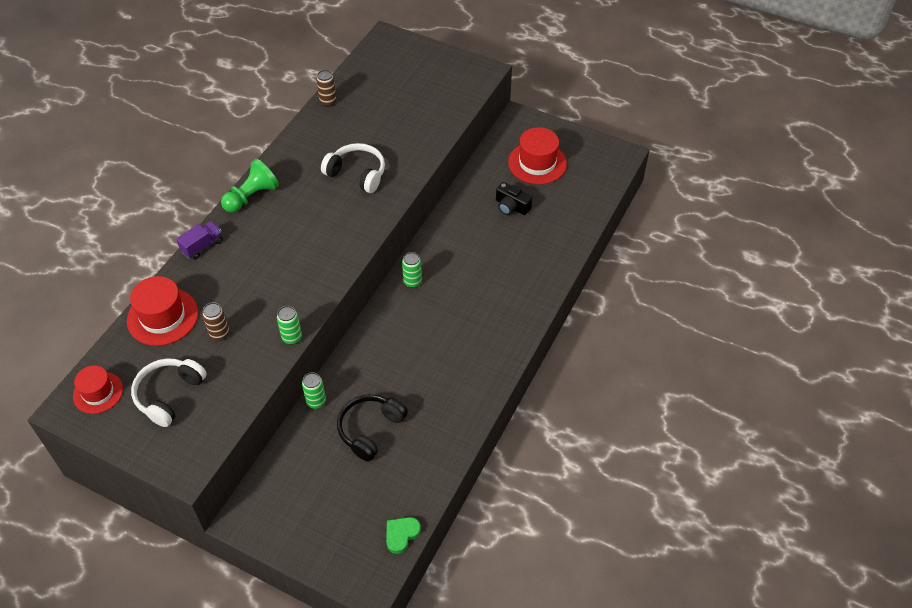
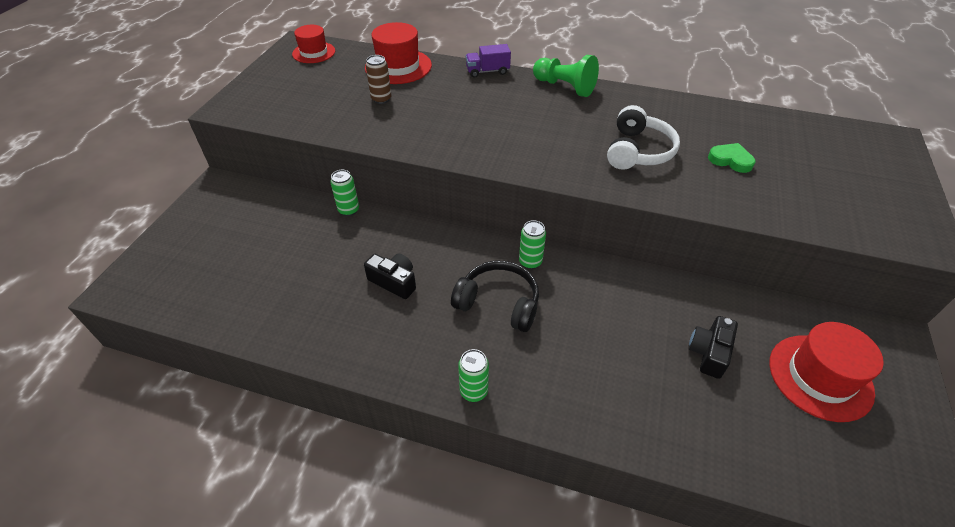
camera: 80 degrees right, 5 degrees down
white headphones [131,358,207,427] -> none
purple truck [176,221,223,260] -> purple truck turned 135 degrees clockwise [466,44,511,78]
green can [277,306,302,345] -> green can moved to [458,349,489,402]
brown can [316,70,337,107] -> none
black headphones [337,394,408,462] -> black headphones moved to [451,261,539,332]
green heart [386,517,421,554] -> green heart moved to [708,143,755,173]
none -> black camera [364,254,416,299]

